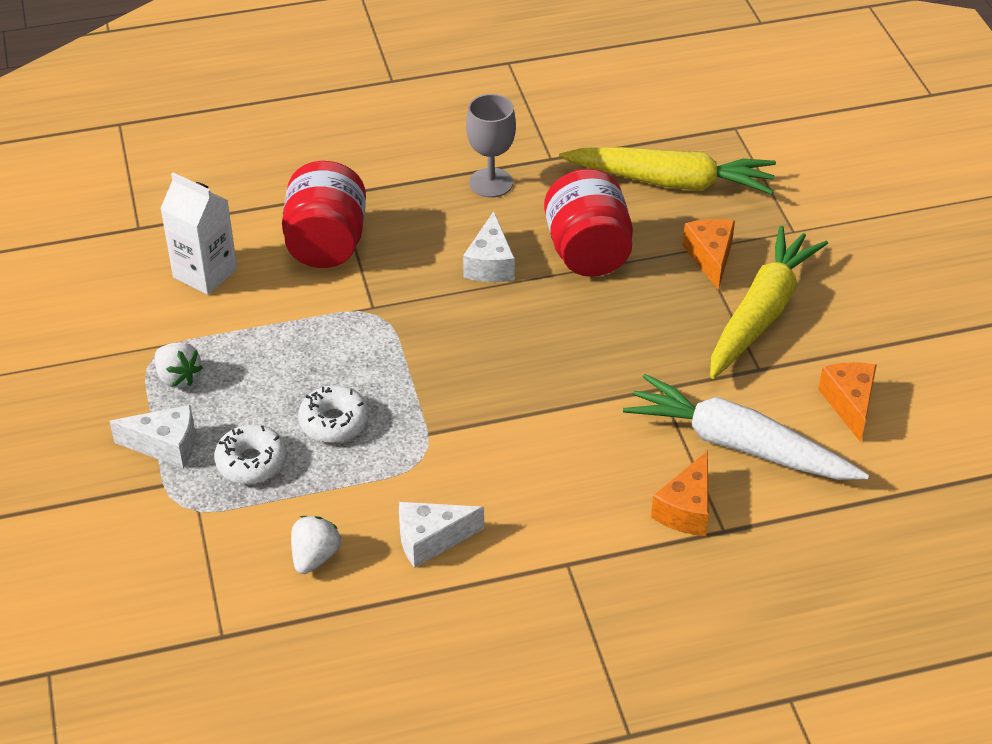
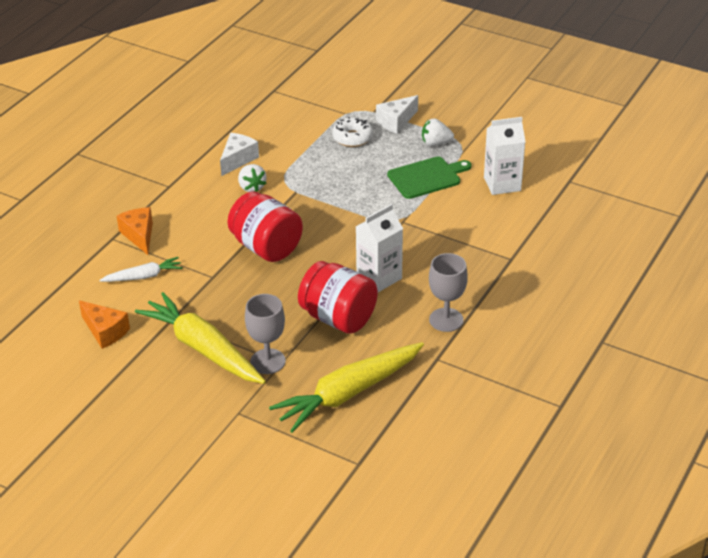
camera: 135 degrees right, 5 degrees down
red jar [282,161,366,268] -> red jar moved to [227,192,303,262]
white strawberry [291,516,341,574] -> white strawberry moved to [238,164,267,192]
white donut [298,385,369,443] -> none
white cheese [463,211,515,282] -> white carton [356,204,403,292]
white carrot [623,374,869,480] -> white carrot [99,257,183,282], size x0.51
orange cheese [683,219,735,291] -> grey goblet [245,294,286,374]
yellow carrot [710,226,828,379] -> yellow carrot turned 150 degrees clockwise [135,292,266,384]
none -> green cutting board [387,156,472,199]

